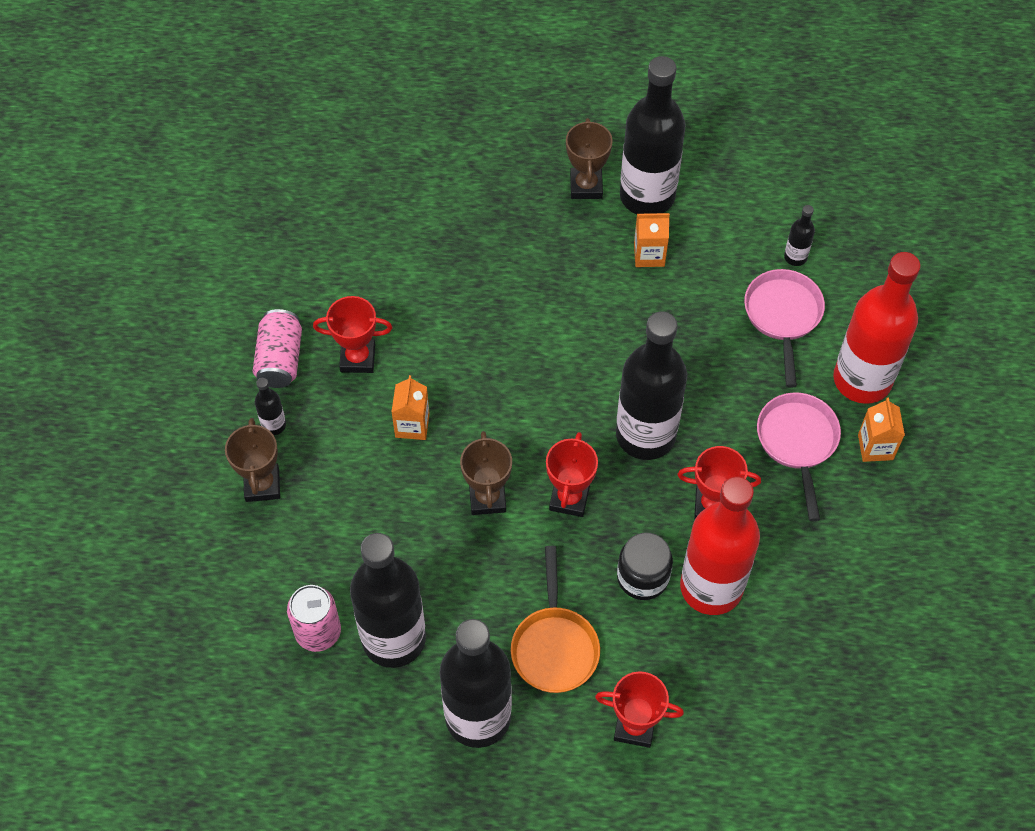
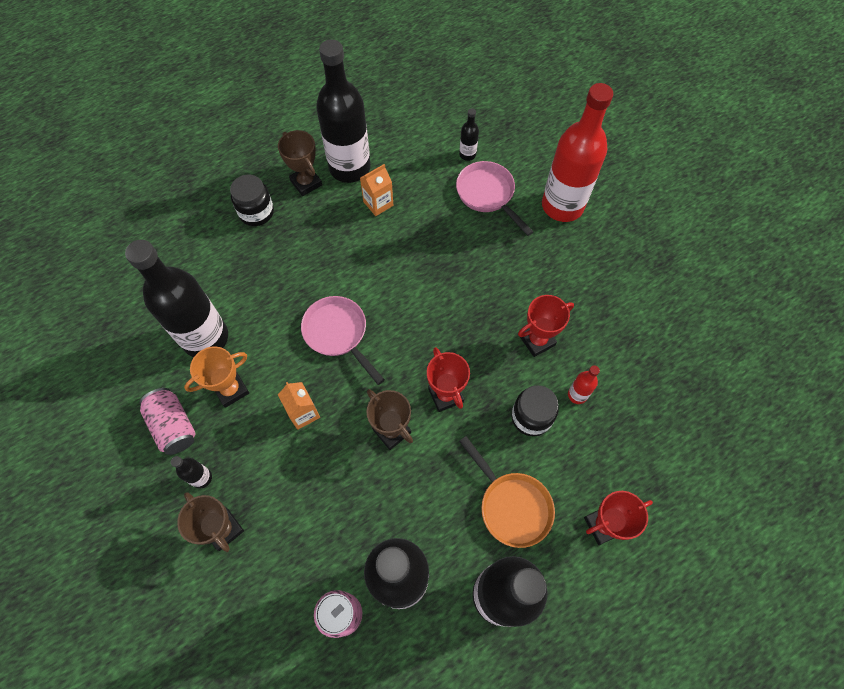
camera: 35 degrees left, 5 degrees up
red trophy [313,296,392,373] -> orange trophy [184,347,249,408]
black bottle [616,311,687,460] -> black bottle moved to [125,240,228,357]
red bottle [680,477,760,615] -> red bottle [568,365,600,404], size x0.41
pink pan [757,393,841,521] -> pink pan moved to [301,296,385,385]
orange carton [858,398,905,462] -> none
none -> black jar [230,174,274,226]

